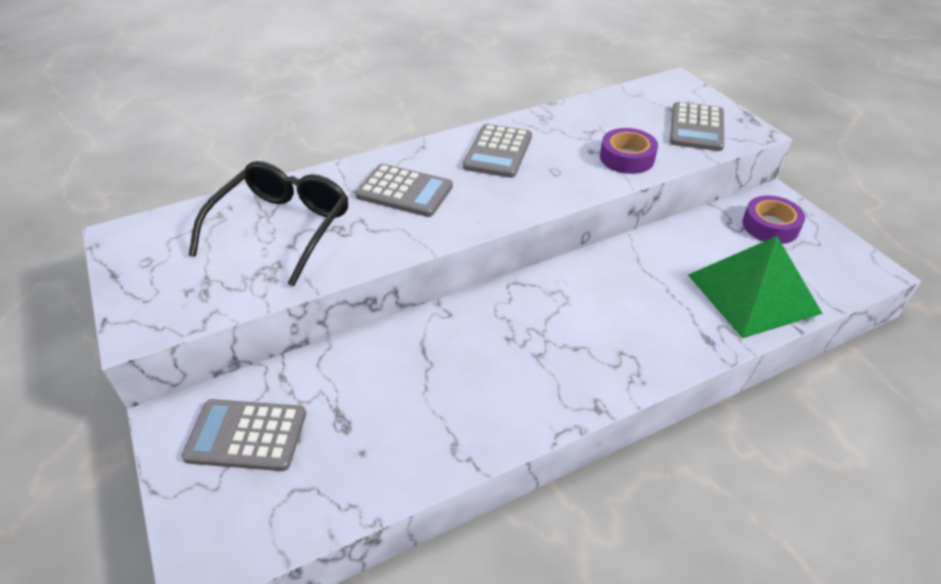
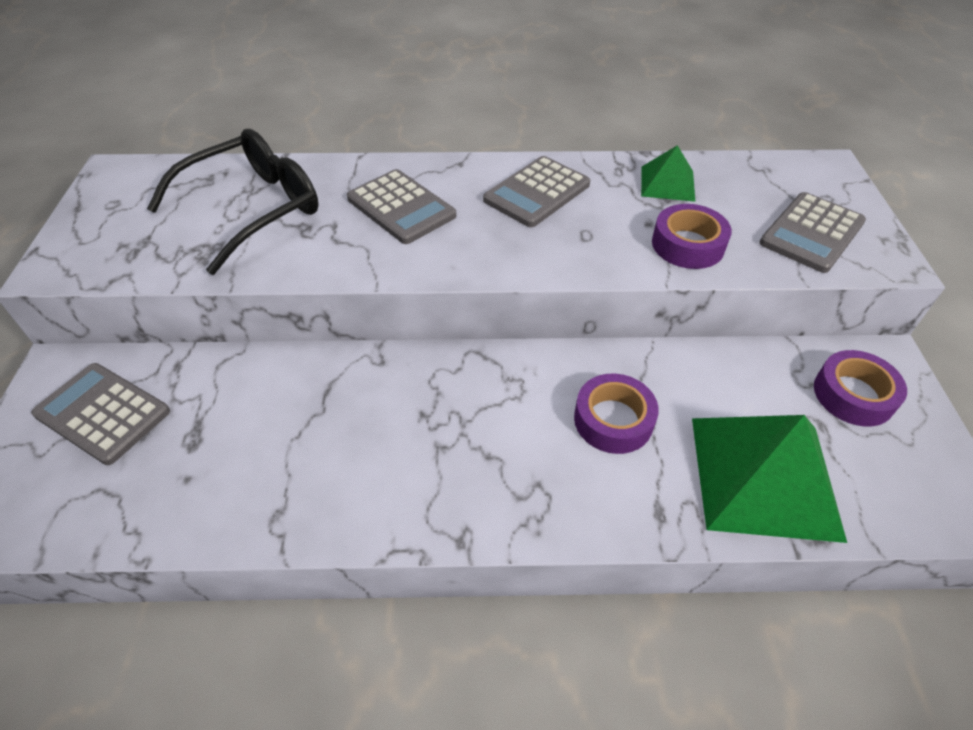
camera: 25 degrees right, 5 degrees up
none -> purple tape [574,374,659,454]
none -> green pyramid [641,145,696,202]

